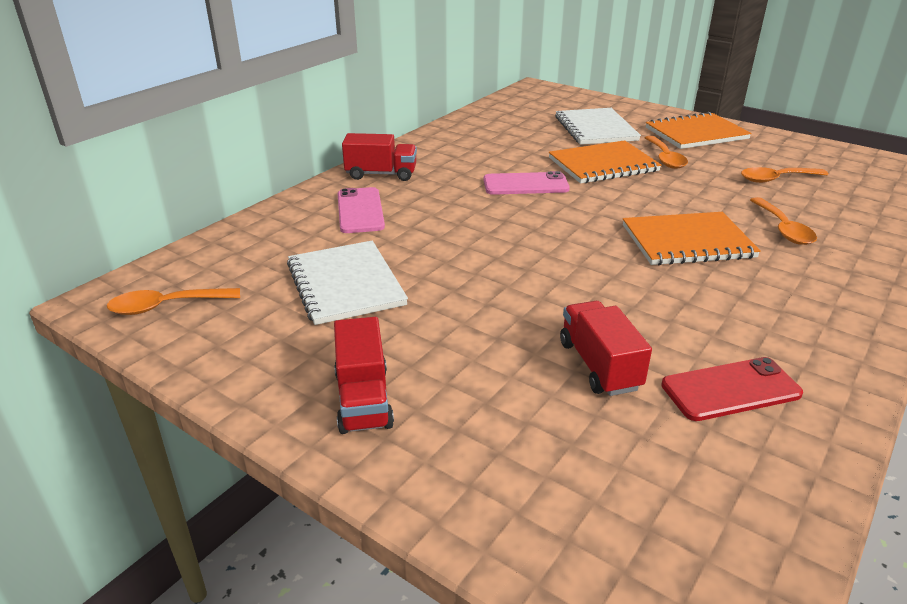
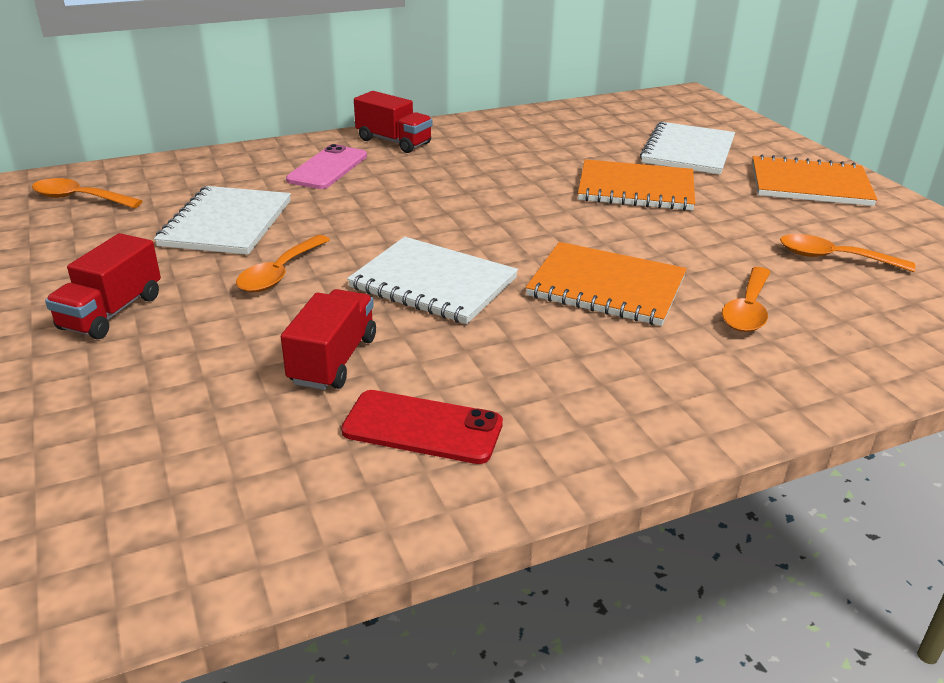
camera: 30 degrees right, 0 degrees up
pink phone [484,171,570,195] -> none
orange spoon [645,136,688,169] -> orange spoon moved to [236,235,330,292]
none -> white notebook [347,237,518,324]

